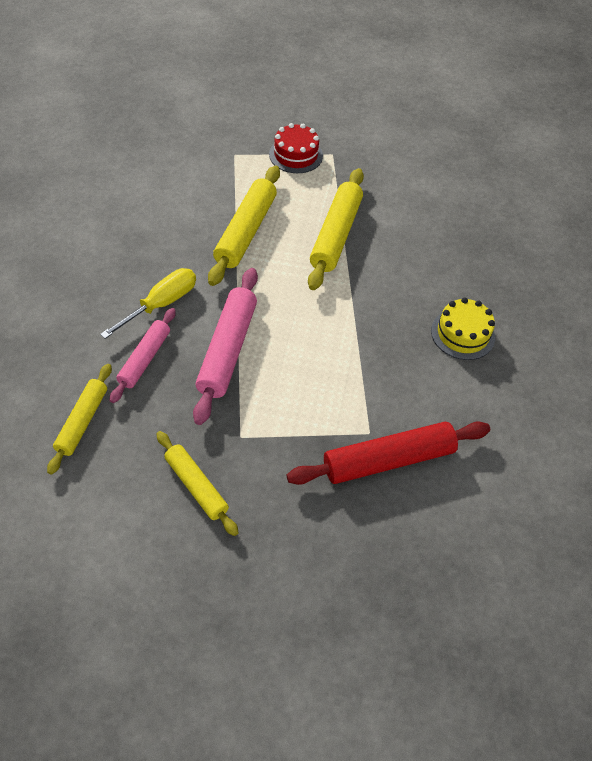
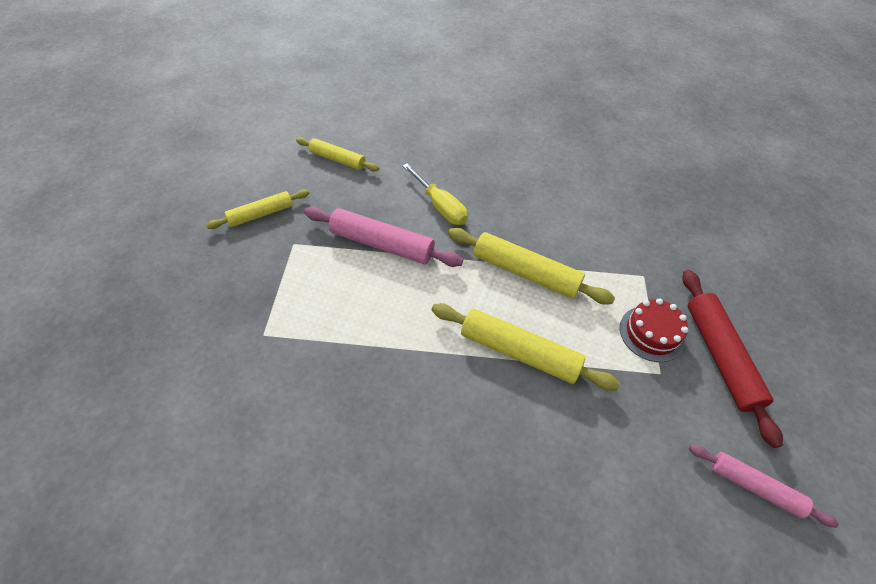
camera: 100 degrees right, 0 degrees up
pink rolling pin [109,308,176,403] -> pink rolling pin moved to [688,444,839,528]
red rolling pin [287,421,490,485] -> red rolling pin moved to [683,270,783,448]
yellow cake [431,297,495,360] -> none

